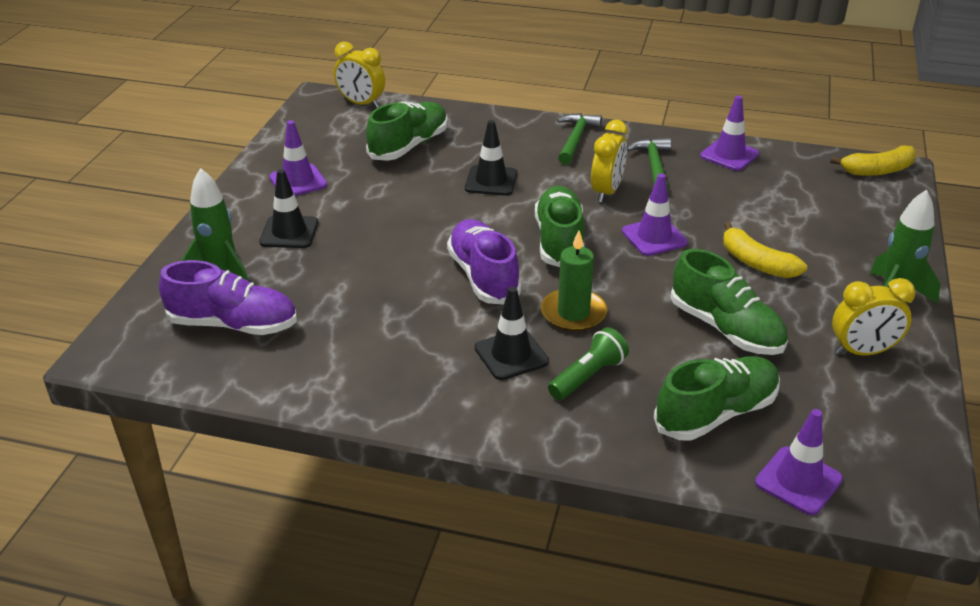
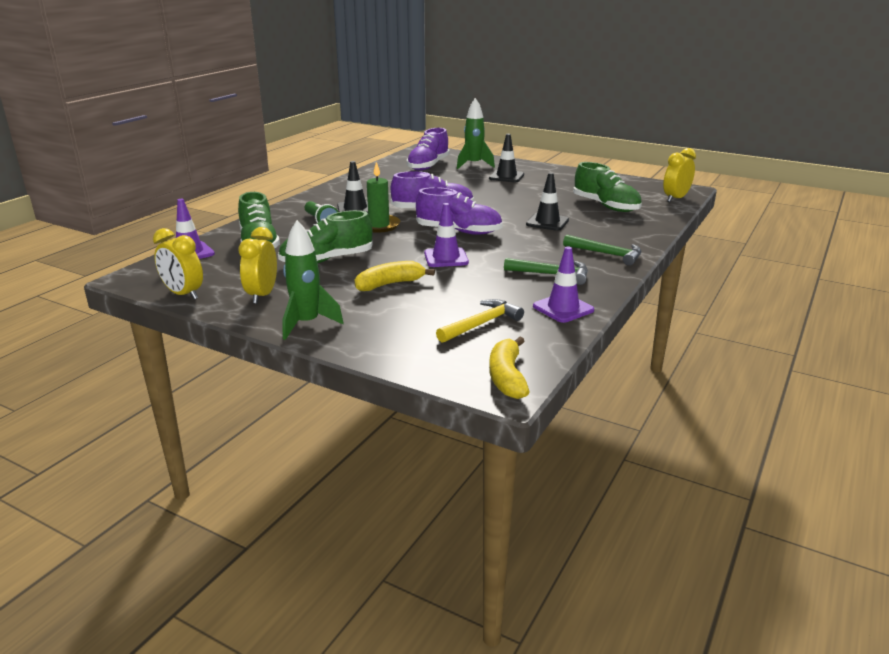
camera: 105 degrees right, 10 degrees down
purple traffic cone [269,120,327,196] -> none
green shoe [535,186,584,267] -> purple shoe [416,187,503,235]
yellow clock [591,120,628,202] -> yellow clock moved to [153,228,203,300]
none -> yellow hammer [436,299,524,343]

